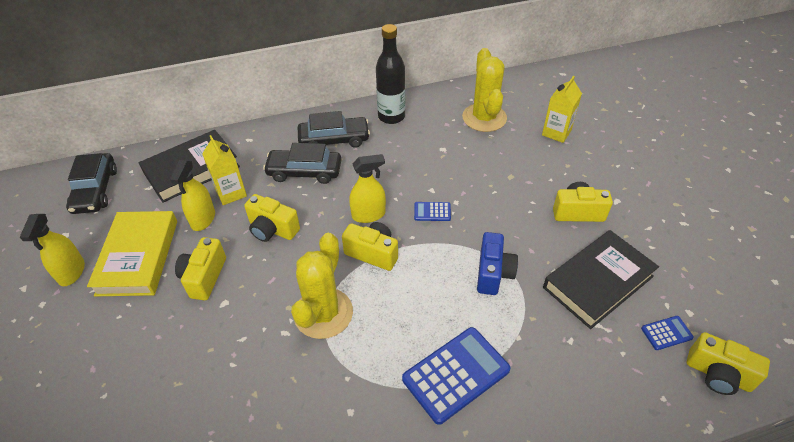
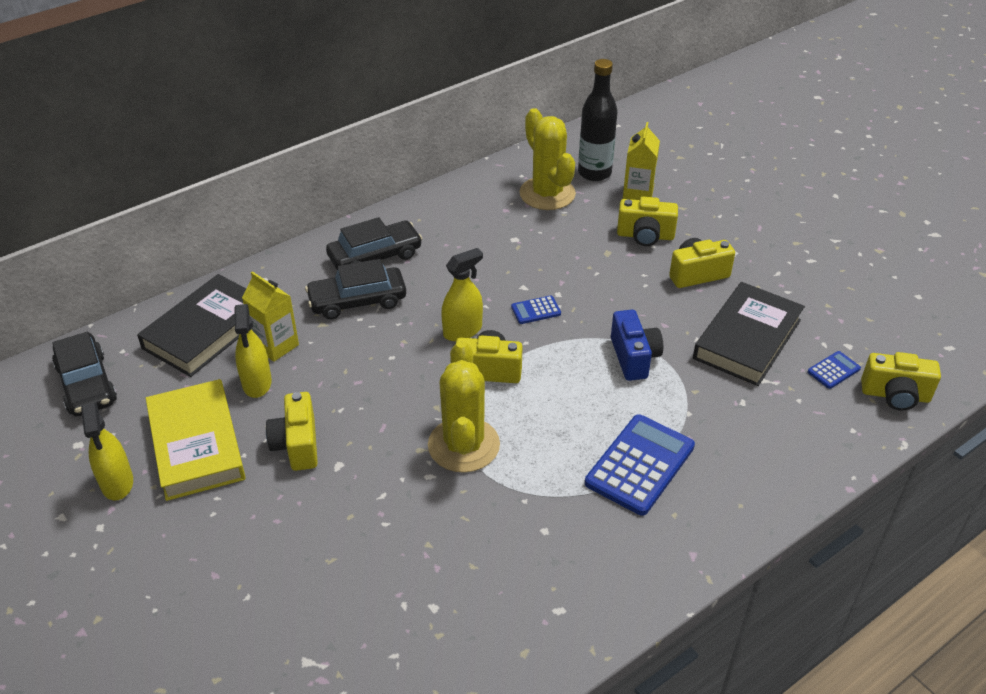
camera: 20 degrees left, 5 degrees down
yellow camera [244,194,300,242] -> yellow camera moved to [617,197,678,246]
black bottle [376,24,405,124] -> black bottle moved to [578,59,618,181]

